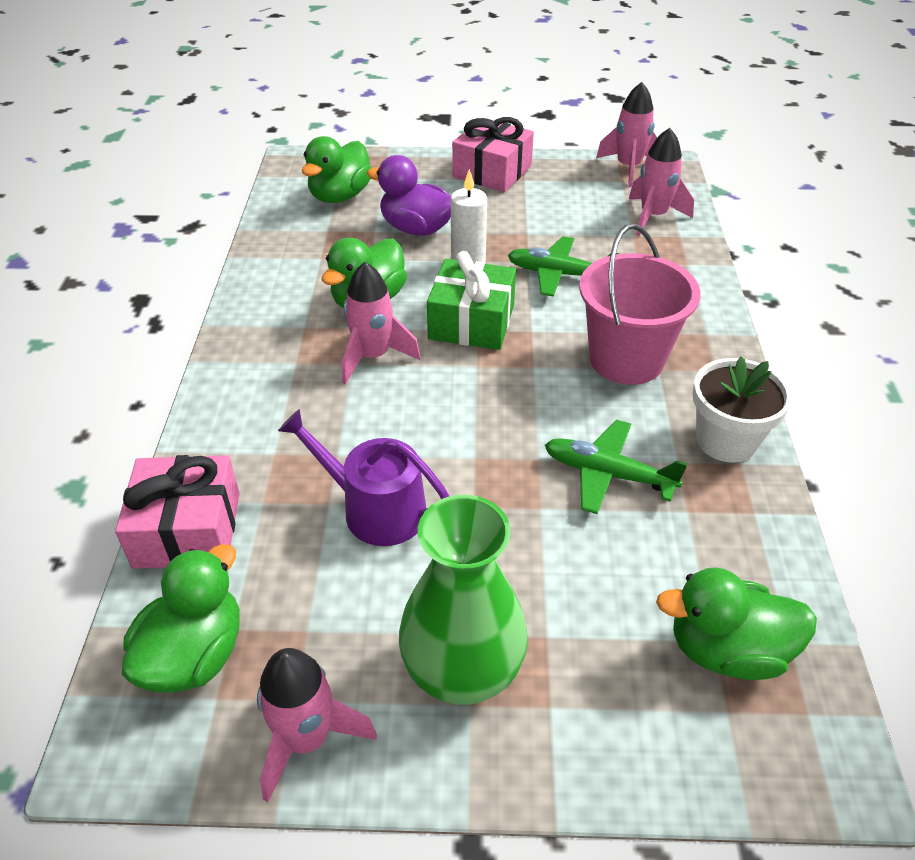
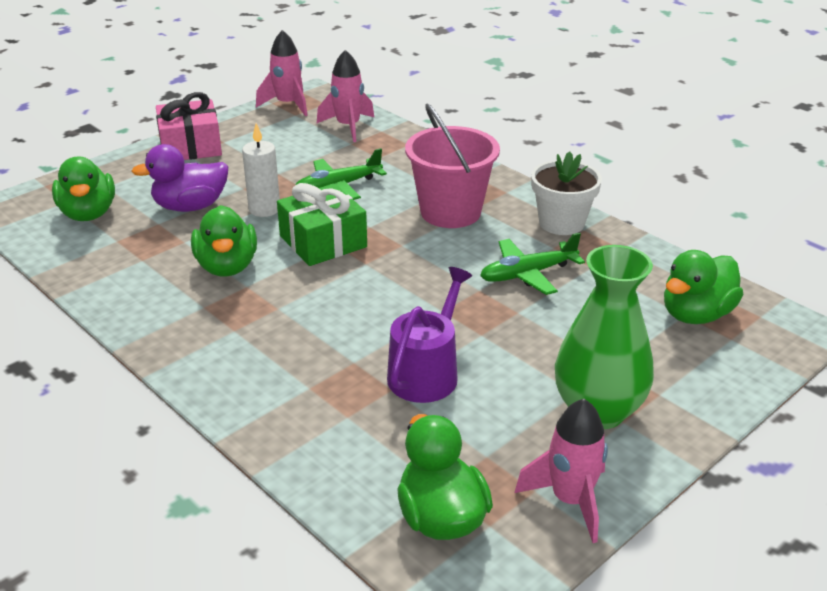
camera: 45 degrees left, 10 degrees down
pink gift [115,455,240,569] -> none
purple watering can [278,409,449,546] -> purple watering can turned 135 degrees clockwise [387,267,472,403]
pink rocket [342,262,421,384] -> none

